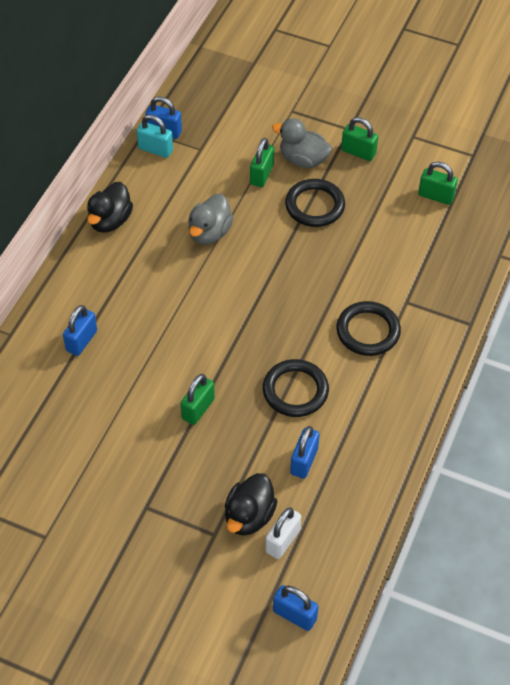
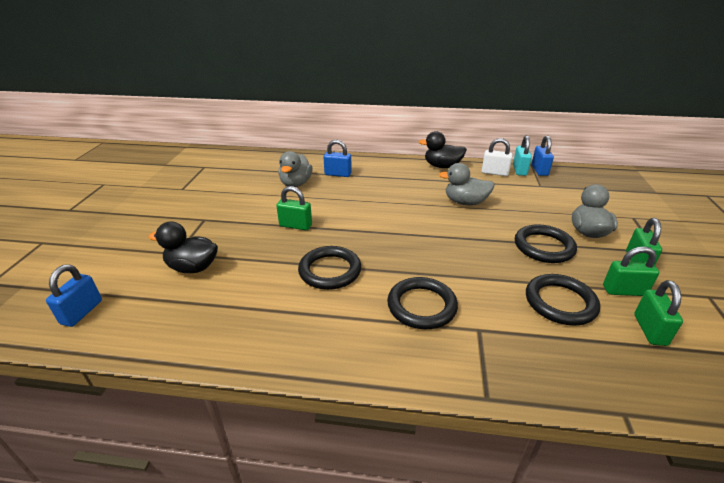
camera: 75 degrees right, 20 degrees down
green padlock [250,138,274,187] -> green padlock moved to [603,246,659,296]
white padlock [265,507,301,559] -> white padlock moved to [482,138,512,176]
blue padlock [290,426,320,479] -> none
none -> grey duck [278,151,313,187]
none -> black ring [526,274,600,326]

